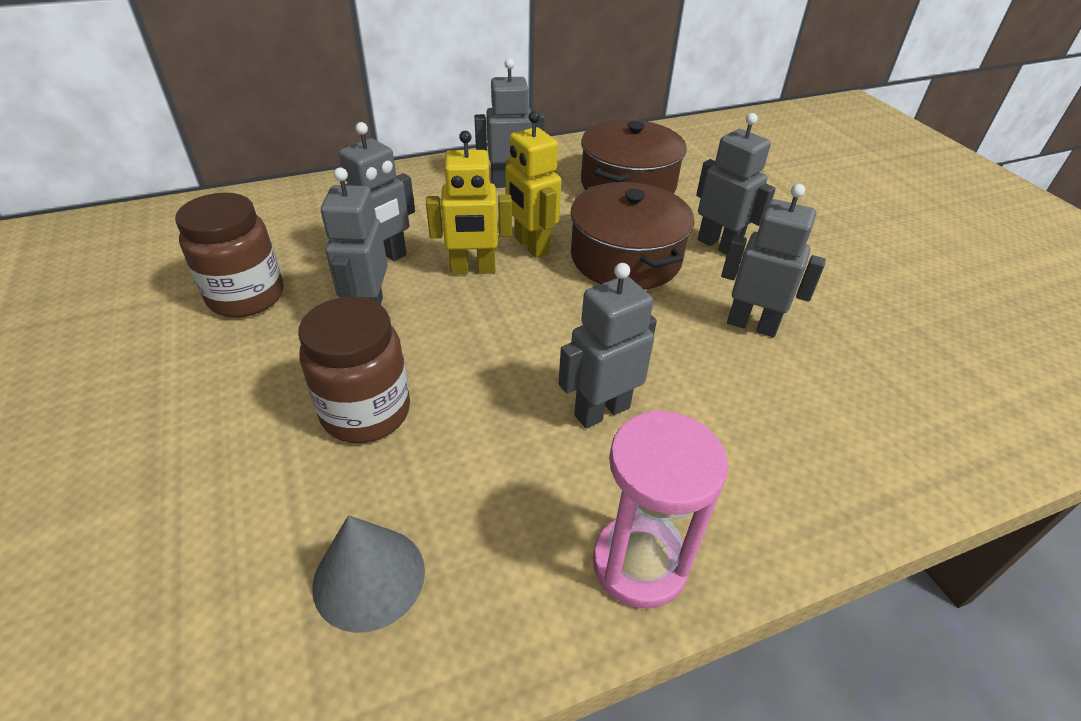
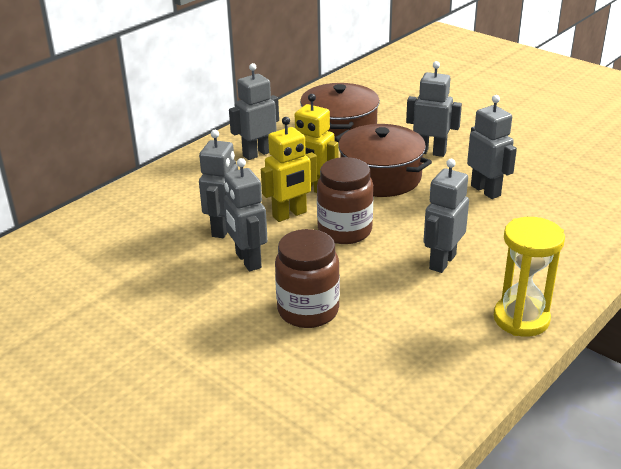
camera: 25 degrees left, 10 degrees down
brown jar [175,193,283,317] -> brown jar moved to [317,157,373,244]
grey cone [312,515,425,633] -> none
pink hourglass [593,410,728,608] -> yellow hourglass [494,217,565,337]
grey robot [721,184,826,337] -> grey robot turned 60 degrees clockwise [467,95,517,199]

